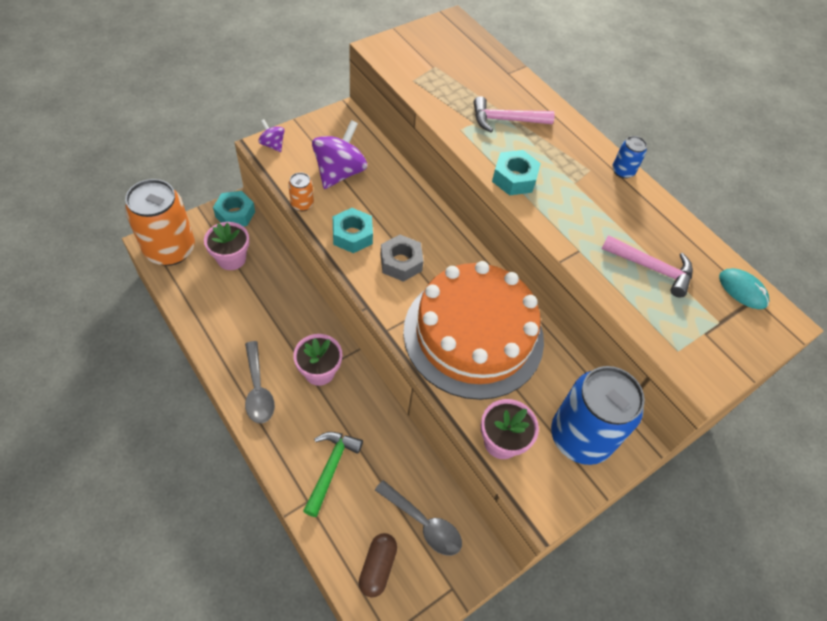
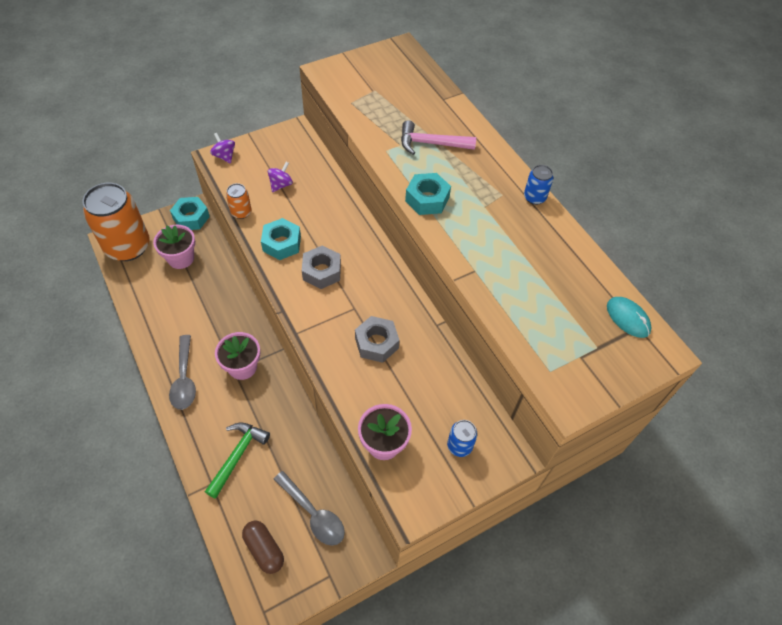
camera: 10 degrees right, 0 degrees up
purple spinning top [312,120,367,189] -> purple spinning top [268,162,293,192], size x0.50
brown capsule [359,533,397,598] -> brown capsule turned 60 degrees counterclockwise [242,521,284,574]
orange cake [403,261,544,400] -> grey nut [355,316,400,363]
blue can [551,366,645,465] -> blue can [447,420,478,457], size x0.42
pink hammer [602,235,693,297] -> none

